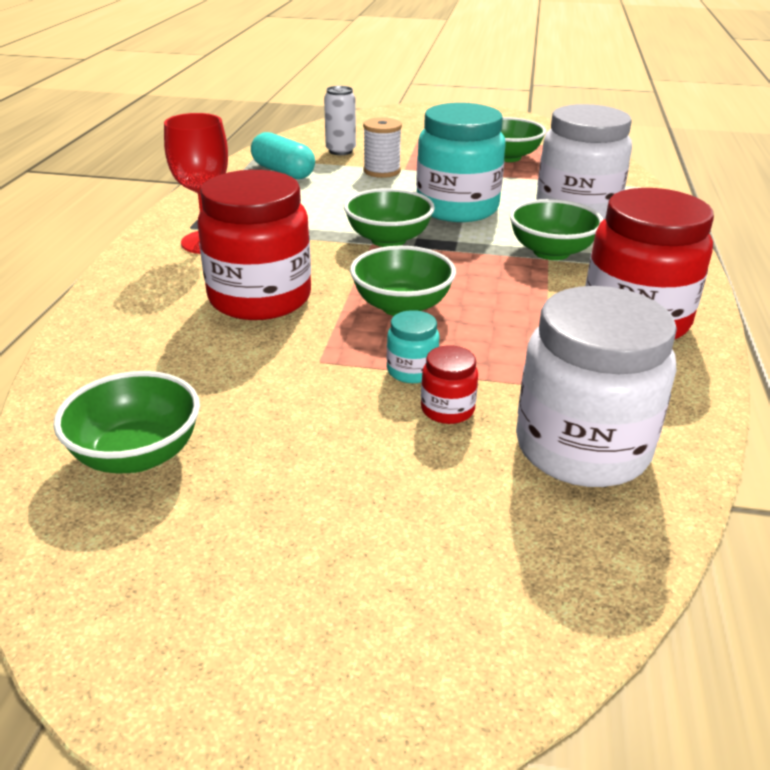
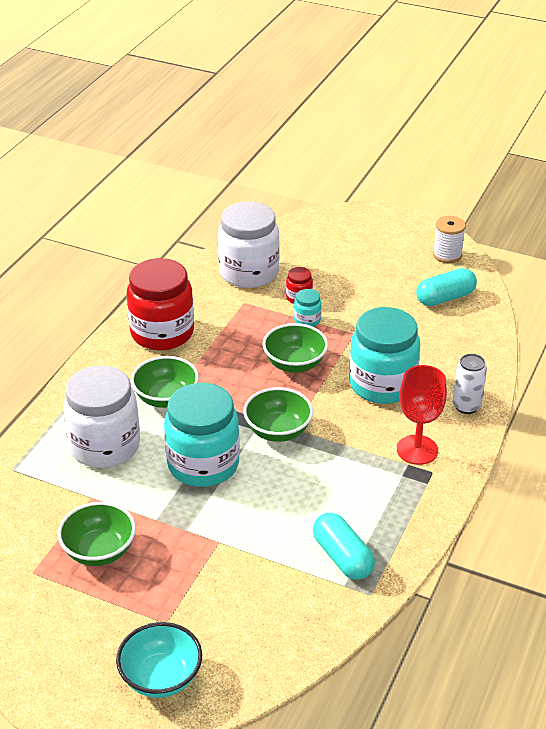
camera: 165 degrees left, 5 degrees up
green bowl [53,371,200,473] -> turquoise capsule [416,268,477,306]
red jar [197,170,311,320] -> turquoise jar [349,307,420,404]
white can [324,86,356,155] -> white can moved to [453,354,487,414]
white spool [363,117,402,178] -> white spool moved to [433,216,466,263]
none -> turquoise bowl [116,622,202,698]

